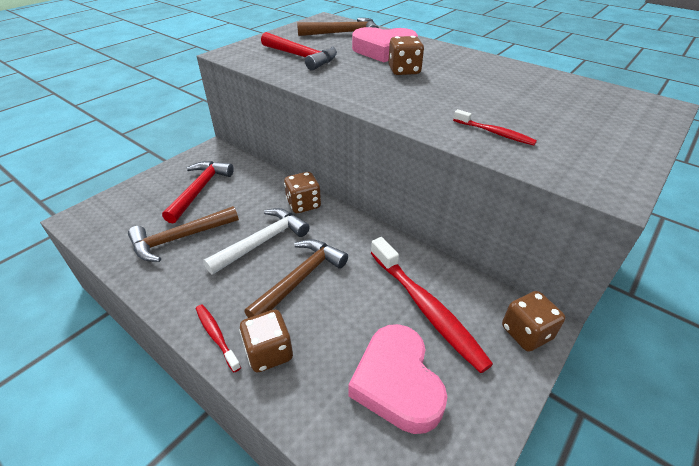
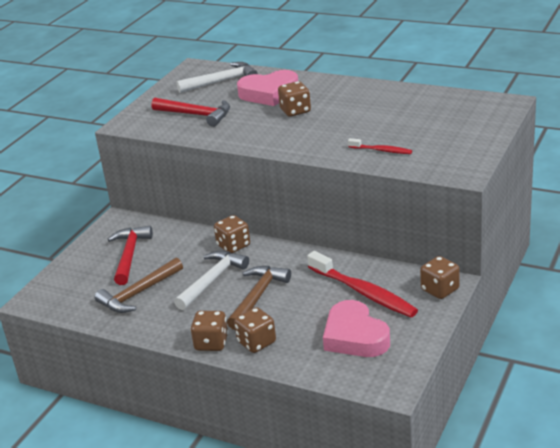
camera: 10 degrees left, 10 degrees down
red toothbrush [196,304,241,372] -> brown dice [190,311,228,351]
brown hammer [297,18,379,36] -> white hammer [176,62,258,93]

